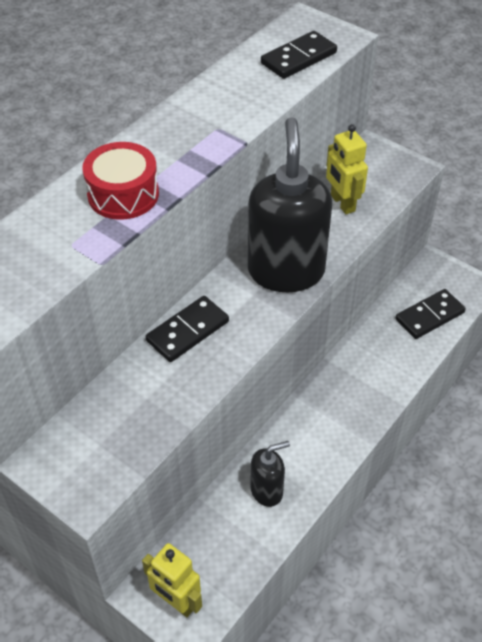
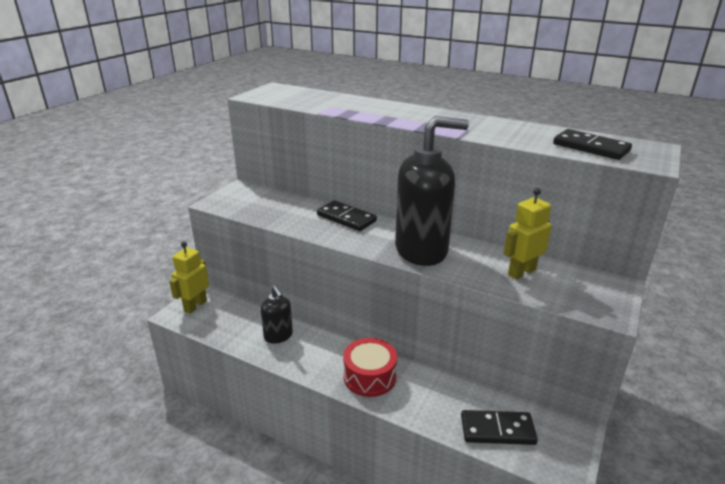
camera: 80 degrees right, 20 degrees down
red drum [82,142,159,220] -> red drum moved to [343,338,397,397]
black domino [396,289,466,339] -> black domino turned 45 degrees counterclockwise [461,410,538,445]

